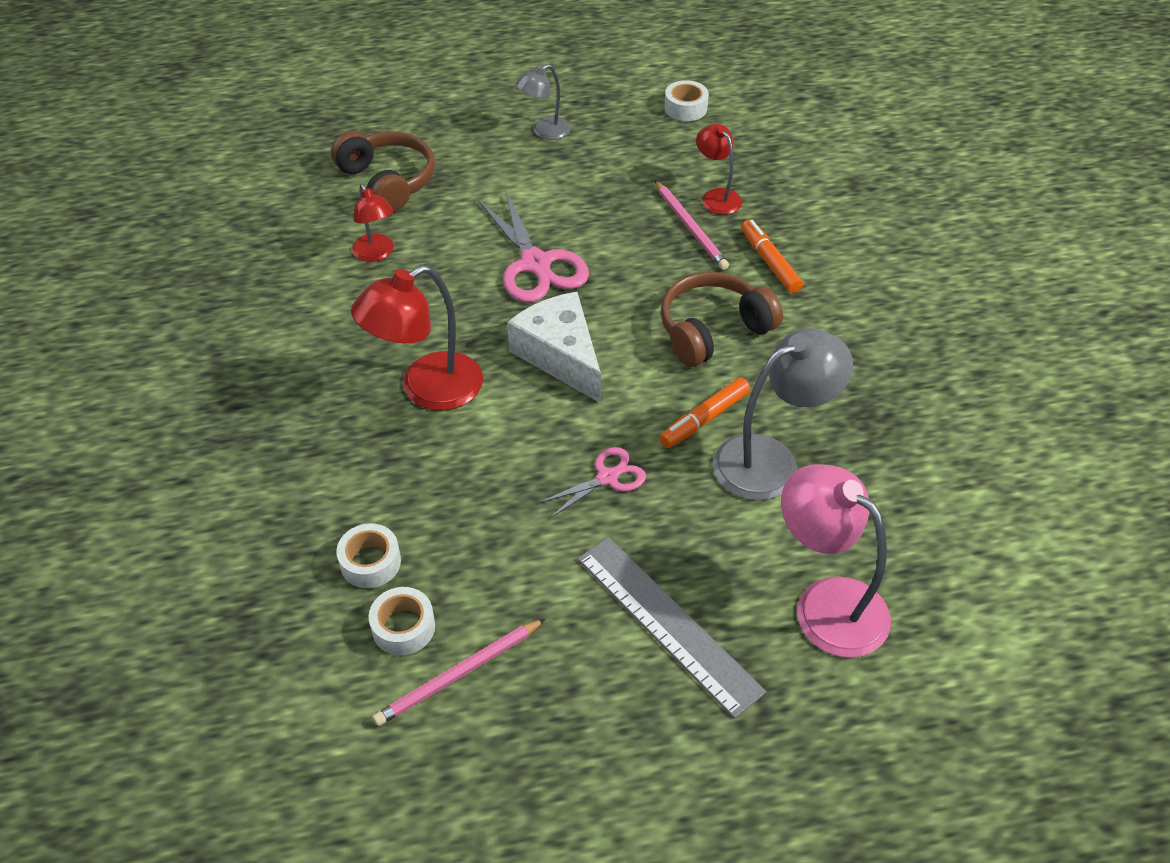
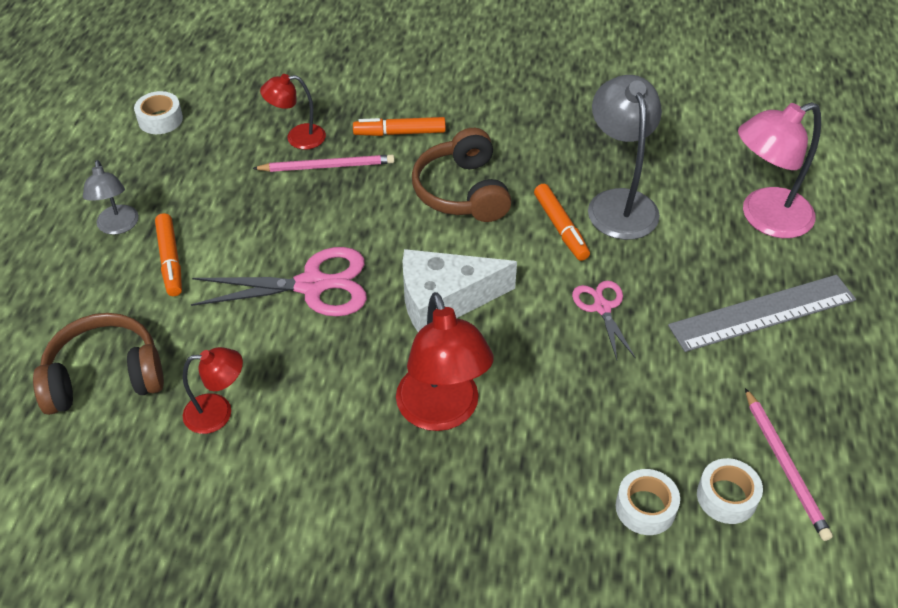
camera: 70 degrees left, 0 degrees up
none -> orange marker [155,213,182,296]

